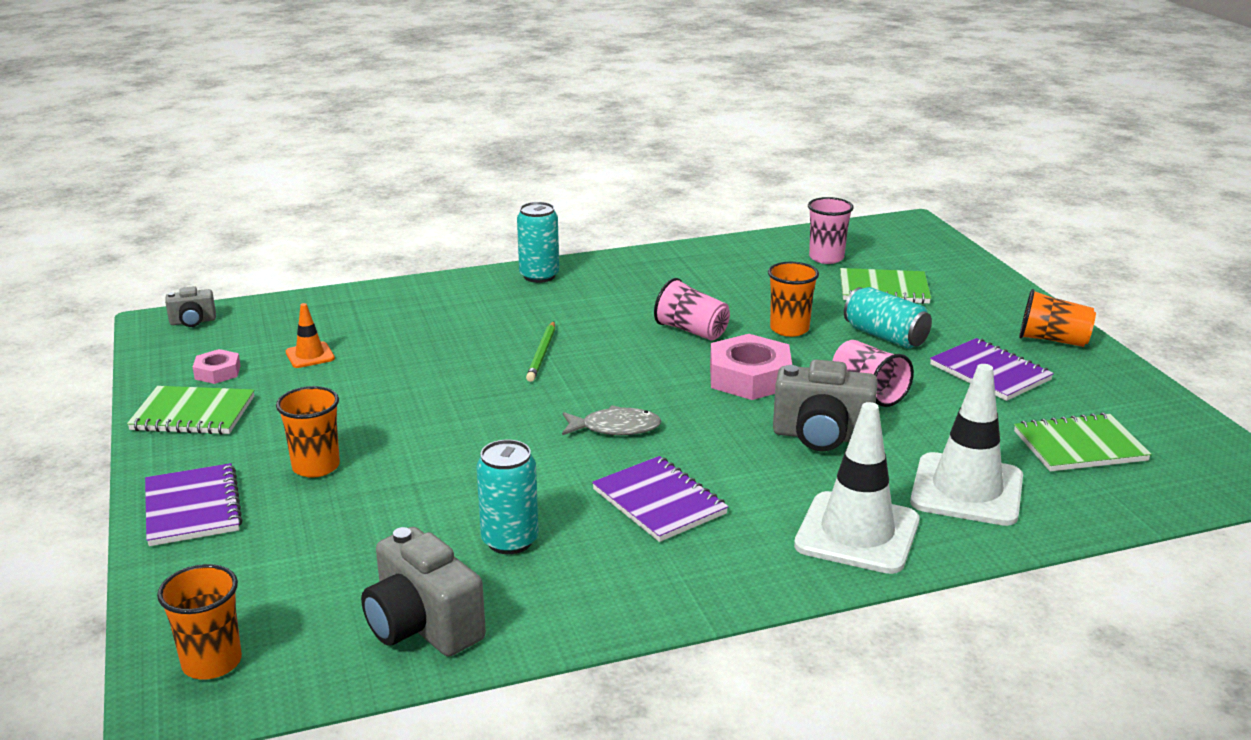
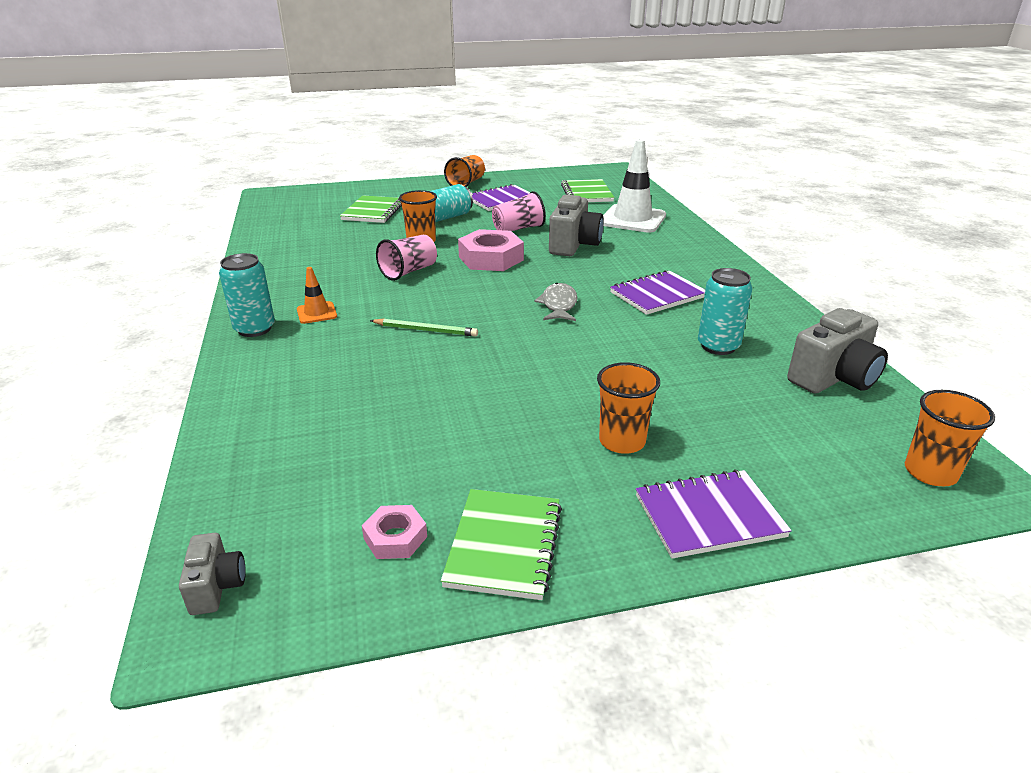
camera: 85 degrees left, 5 degrees up
orange traffic cone [286,303,335,368] -> orange traffic cone moved to [297,267,337,324]
white traffic cone [794,402,919,574] -> none
pink cup [808,197,854,264] -> none

